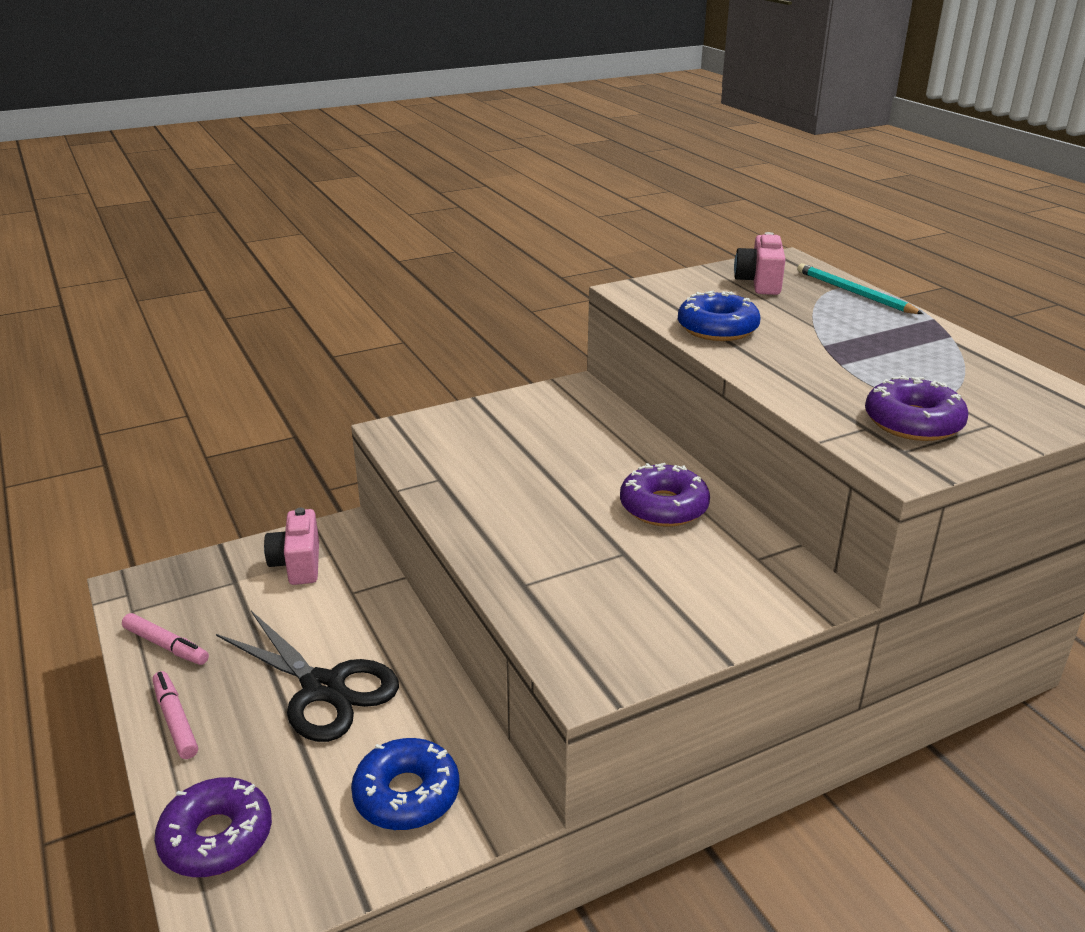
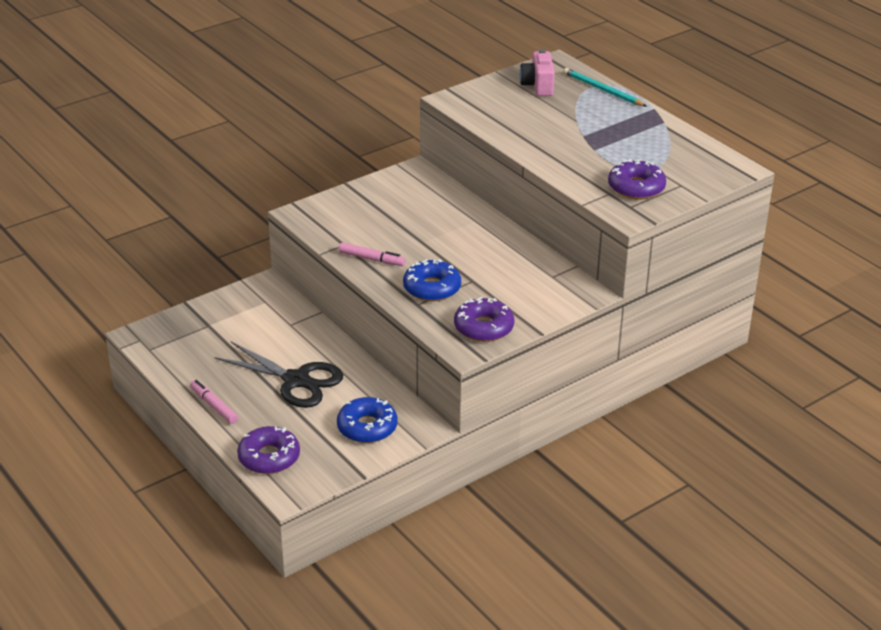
camera: 10 degrees left, 5 degrees up
pink marker [122,613,209,665] -> pink marker moved to [339,242,406,266]
pink camera [264,508,319,585] -> none
purple donut [620,463,710,527] -> purple donut moved to [454,297,514,342]
blue donut [678,291,760,341] -> blue donut moved to [403,259,461,301]

